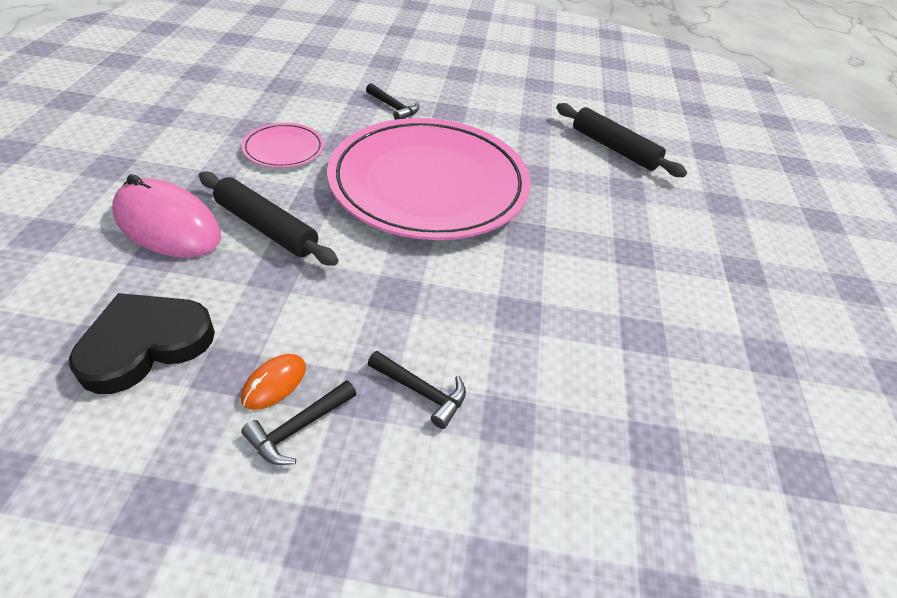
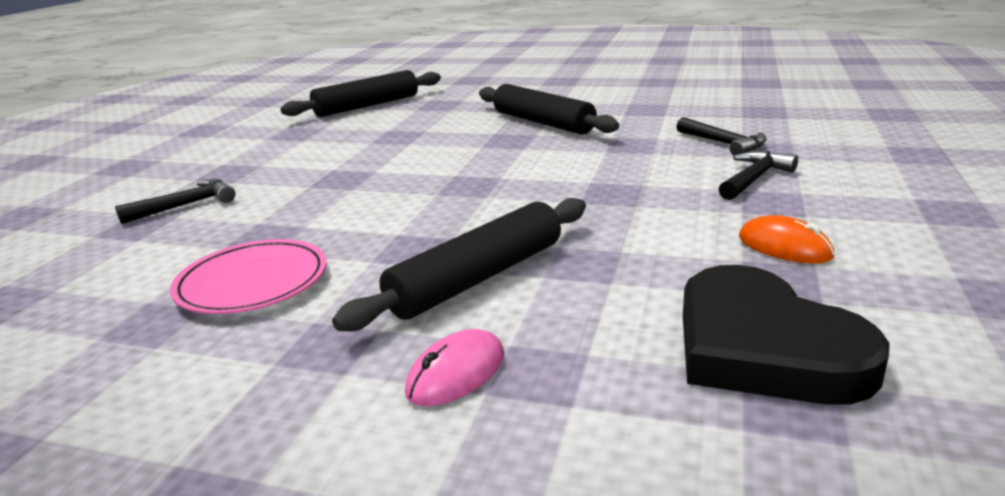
camera: 75 degrees left, 20 degrees down
pink mouse [112,174,221,258] -> pink mouse [405,329,504,406], size x0.46
black hammer [241,380,356,465] -> black hammer moved to [676,117,767,156]
pink plate [327,118,531,240] -> none
none -> black rolling pin [479,84,619,135]

